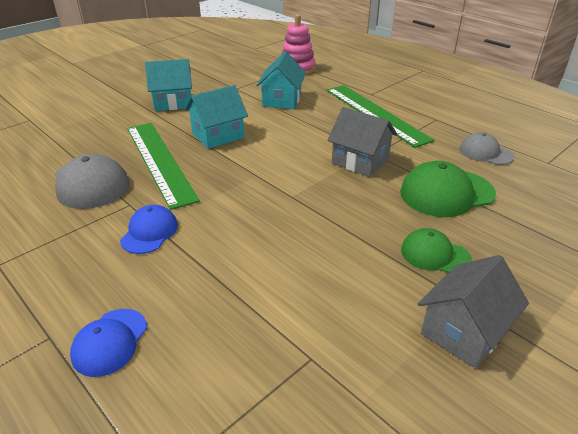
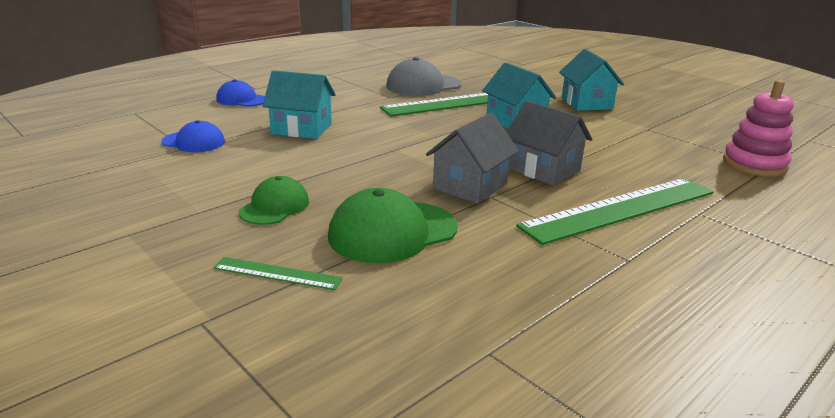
camera: 90 degrees right, 10 degrees down
blue cap [120,205,178,254] -> blue cap moved to [162,120,225,152]
turquoise house [256,52,306,109] -> turquoise house moved to [263,70,336,139]
green cap [400,161,496,217] -> green cap turned 105 degrees counterclockwise [328,188,458,264]
grey house [418,255,529,369] -> grey house moved to [507,101,592,185]
grey cap [459,132,514,165] -> none
none -> green ruler [213,257,343,290]

